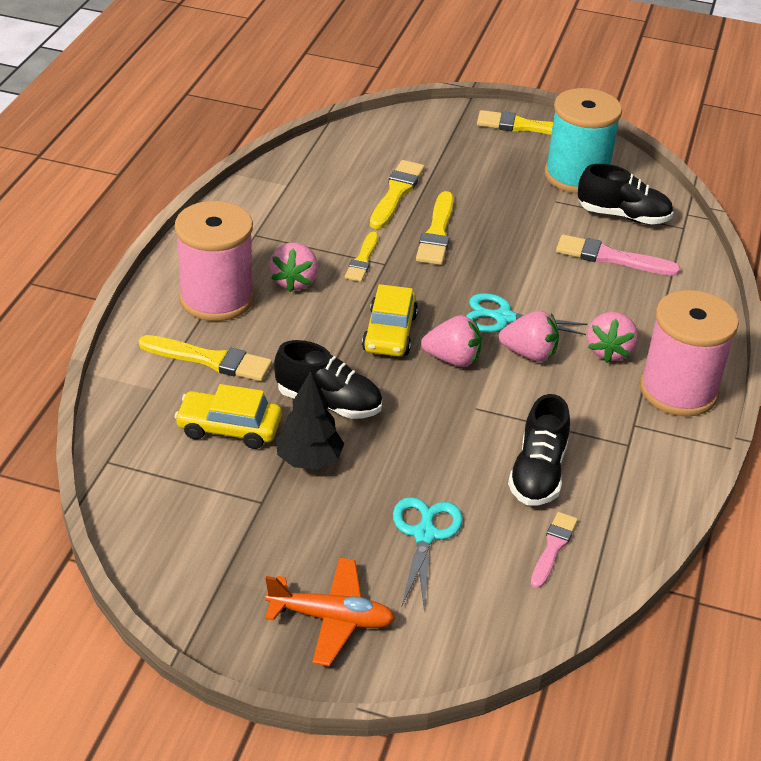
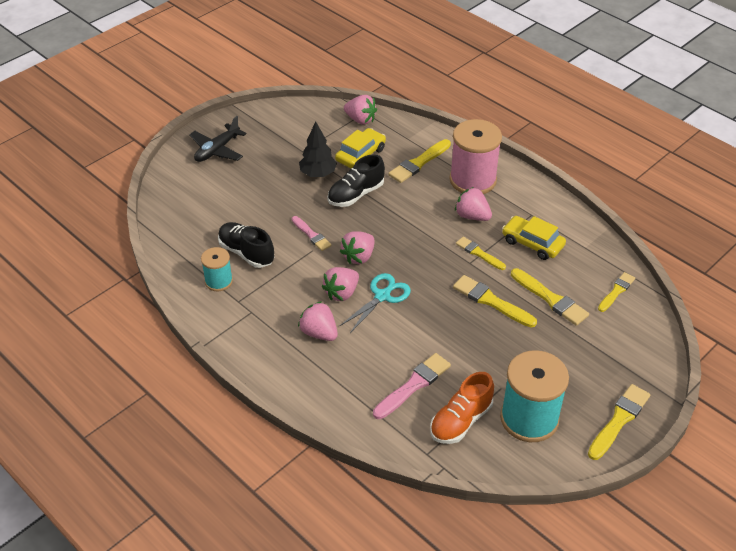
camera: 120 degrees right, 5 degrees up
orange plane [265,557,395,666] -> black plane [189,116,247,162]
yellow car [362,284,418,357] -> yellow car moved to [502,216,566,260]
turquoise scissors [393,497,463,611] -> none
pink brush [531,512,578,588] -> pink brush moved to [292,216,332,251]
black shoe [578,164,673,224] -> orange shoe [430,372,494,444]
pink spool [640,290,739,417] -> none
none -> turquoise spool [201,247,233,291]
none -> pink strawberry [344,95,377,125]
none -> yellow brush [598,272,635,312]

